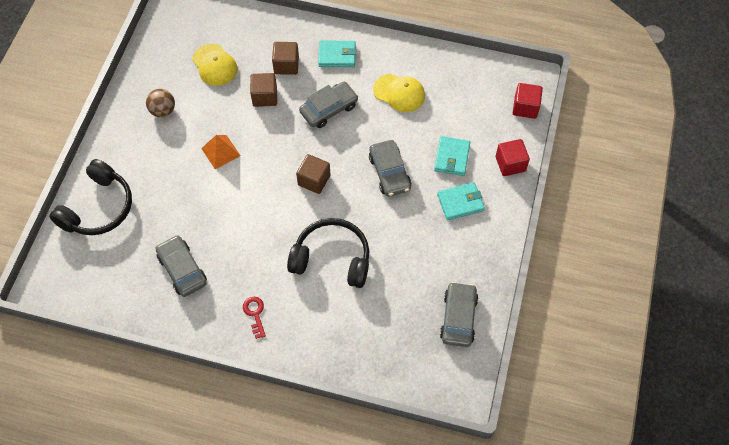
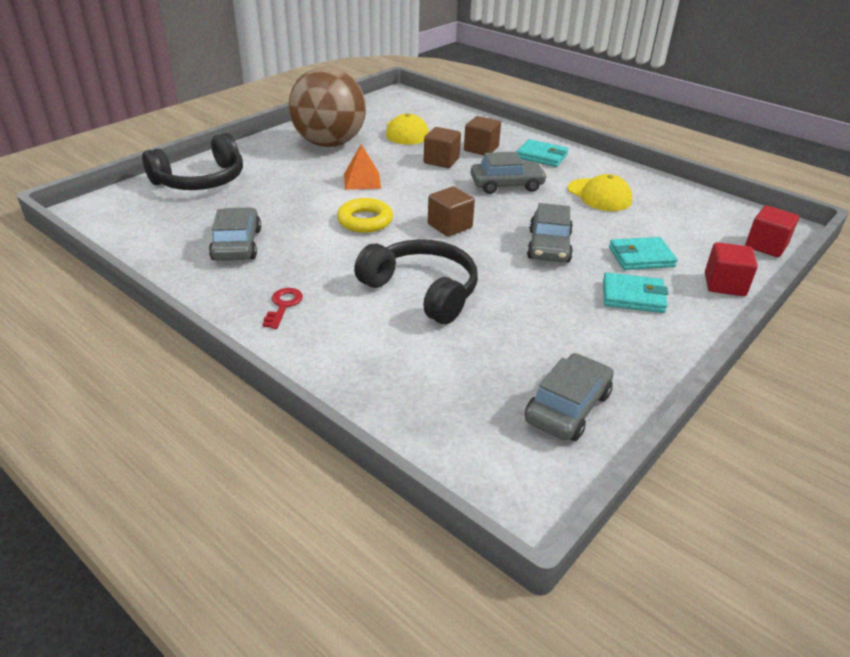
camera: 25 degrees right, 25 degrees down
brown ball [146,89,175,117] -> brown ball [289,67,366,147], size x2.32
turquoise wallet [434,136,470,176] -> turquoise wallet turned 45 degrees clockwise [609,237,677,270]
none -> yellow ring [337,198,393,233]

